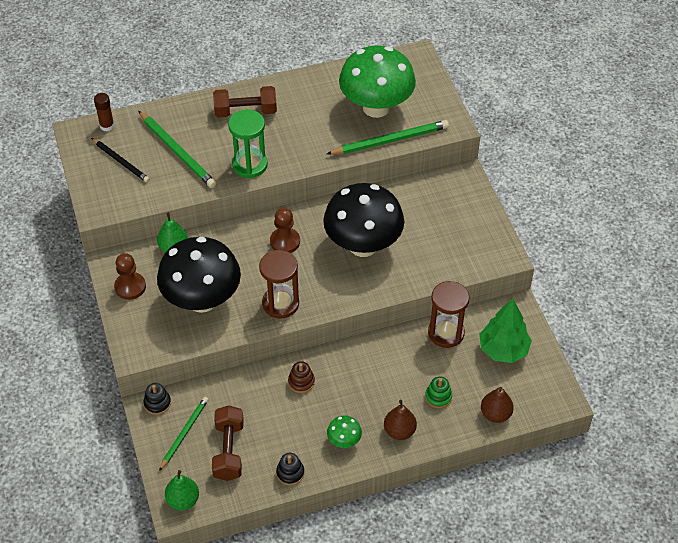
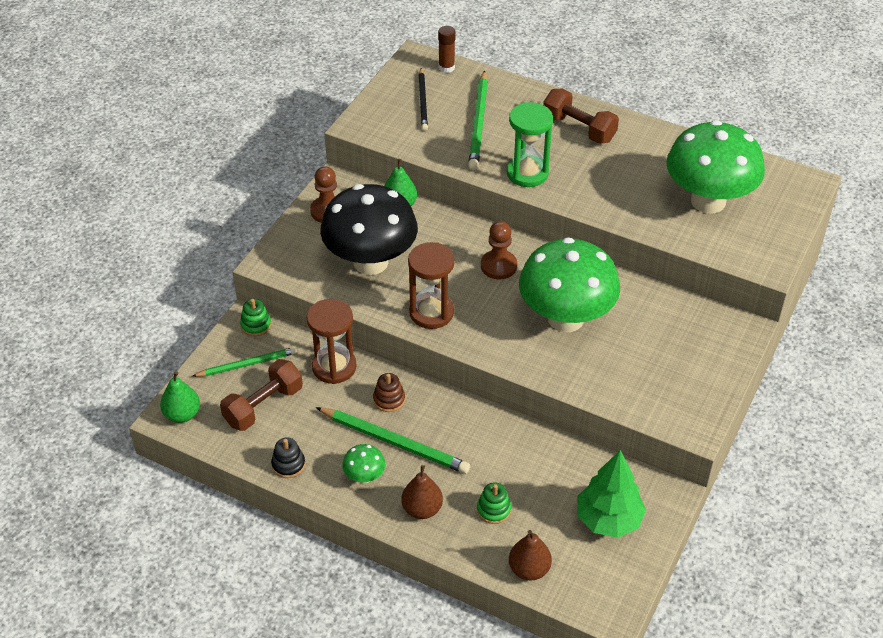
camera: 45 degrees right, 5 degrees down
black stacking toy [144,383,171,415] -> green stacking toy [240,299,271,336]
black mushroom [323,183,404,257] -> green mushroom [519,237,620,332]
green pencil [327,120,449,155] -> green pencil moved to [316,407,470,474]
brown hourglass [428,281,469,348] -> brown hourglass moved to [307,299,357,384]

